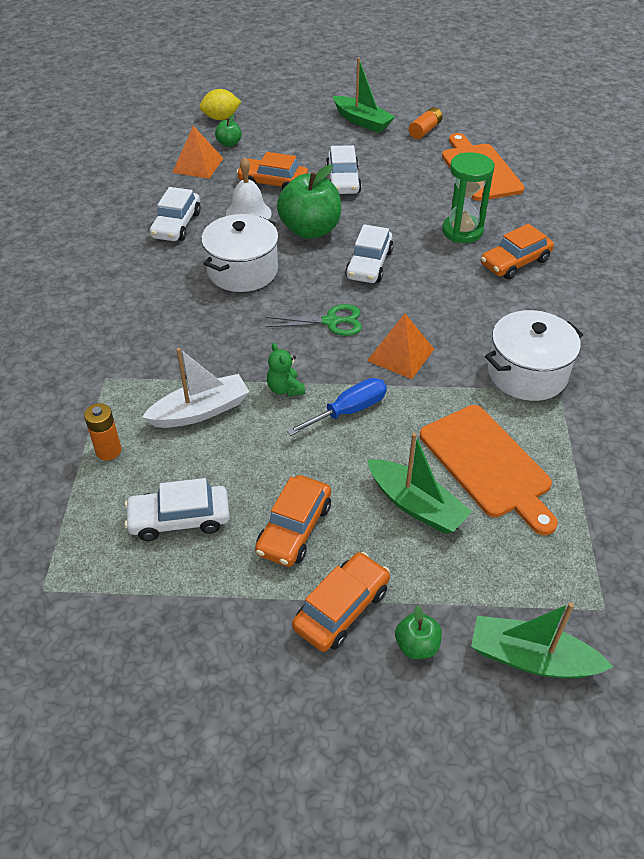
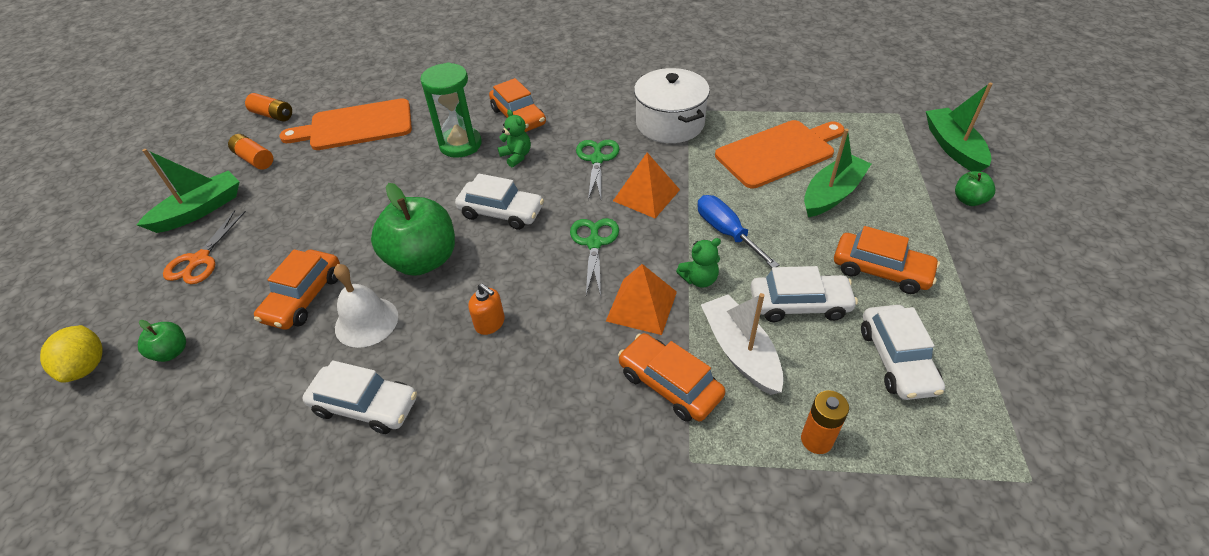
camera: 85 degrees left, 0 degrees up
orange pyramid [172,126,223,179] -> orange pyramid moved to [606,264,677,335]
white pot [201,214,279,292] -> orange soap dispenser [468,284,505,335]
orange car [292,552,390,652] -> orange car moved to [618,333,725,422]
white car [326,145,362,194] -> white car moved to [750,266,858,322]
green boat [471,602,613,678] -> green boat turned 150 degrees clockwise [926,83,993,172]
none -> orange scissors [163,210,246,284]
none -> orange battery [245,93,292,122]
none -> green teddy bear [498,110,531,167]
none -> green scissors [576,140,619,200]

